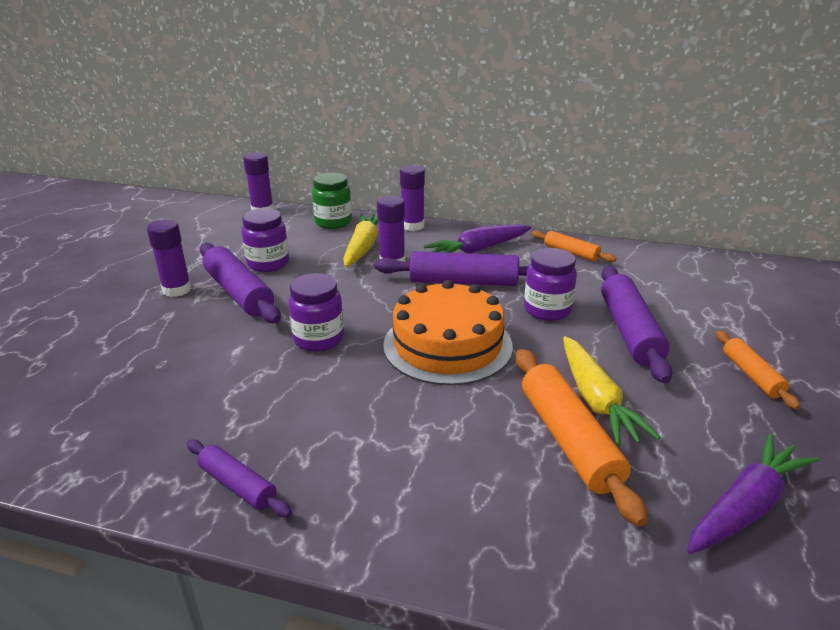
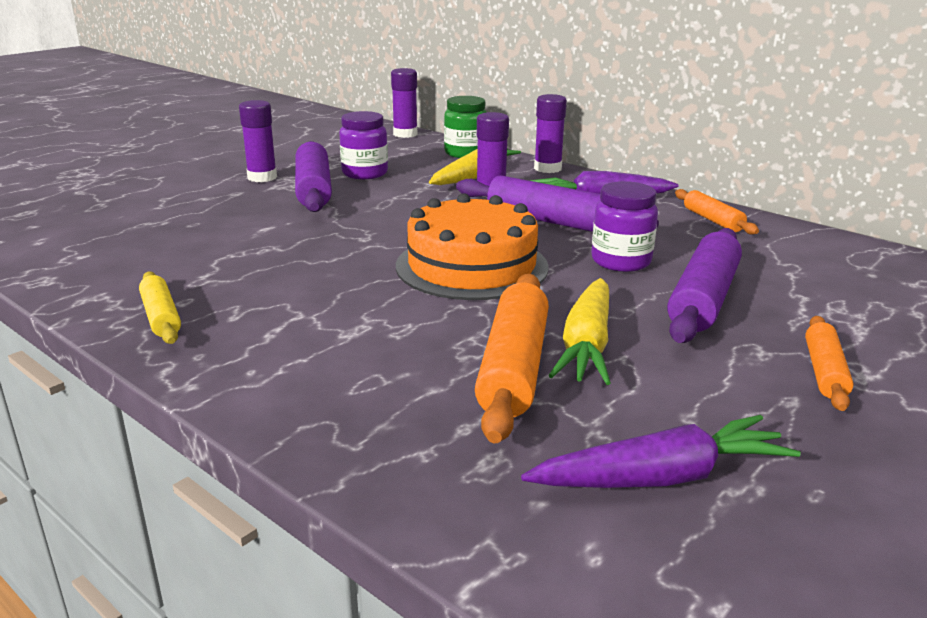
camera: 25 degrees right, 5 degrees down
purple rolling pin [187,440,292,517] -> yellow rolling pin [139,271,181,344]
purple jar [288,273,344,352] -> none

